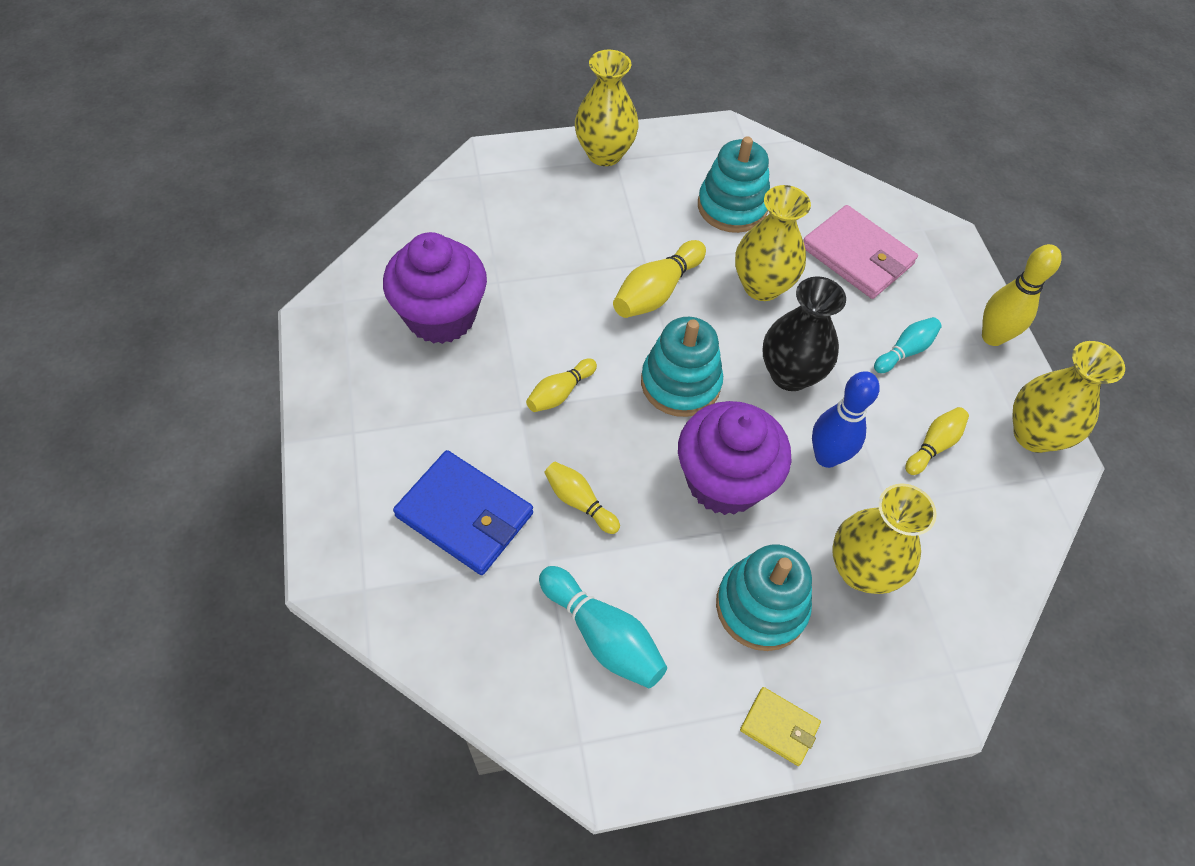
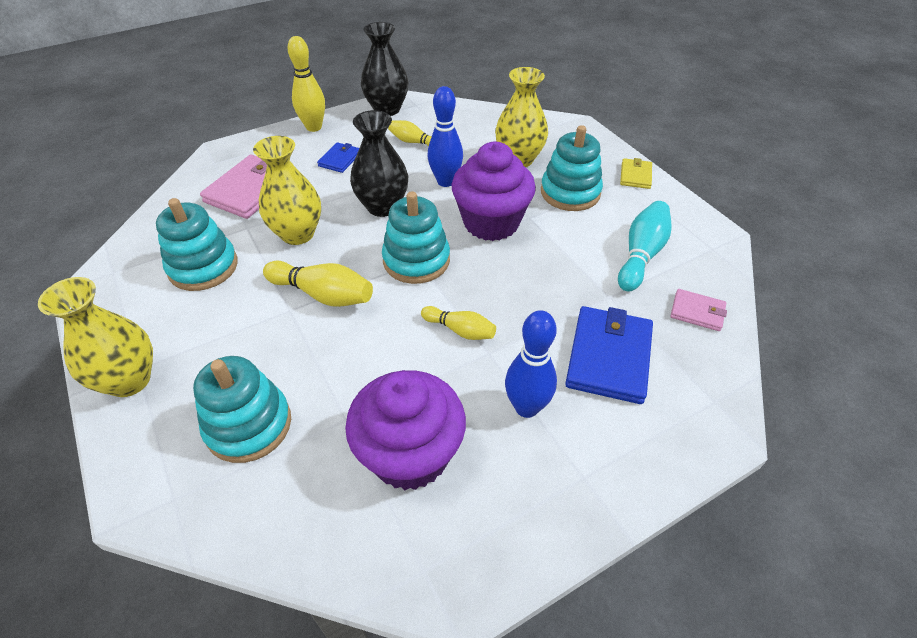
camera: 105 degrees left, 10 degrees down
yellow bowling pin [544,462,620,534] -> none
turquoise bowling pin [874,317,941,373] -> blue wallet [317,142,359,173]
yellow vase [1013,341,1125,453] -> black vase [361,22,409,116]
none -> turquoise stacking toy [193,356,291,463]
none -> blue bowling pin [505,310,557,418]
none -> pink wallet [670,289,727,331]

